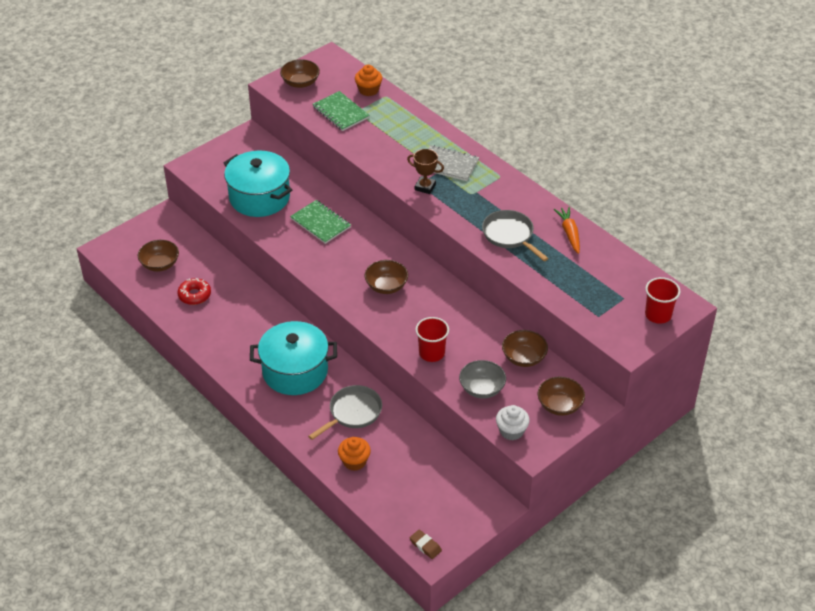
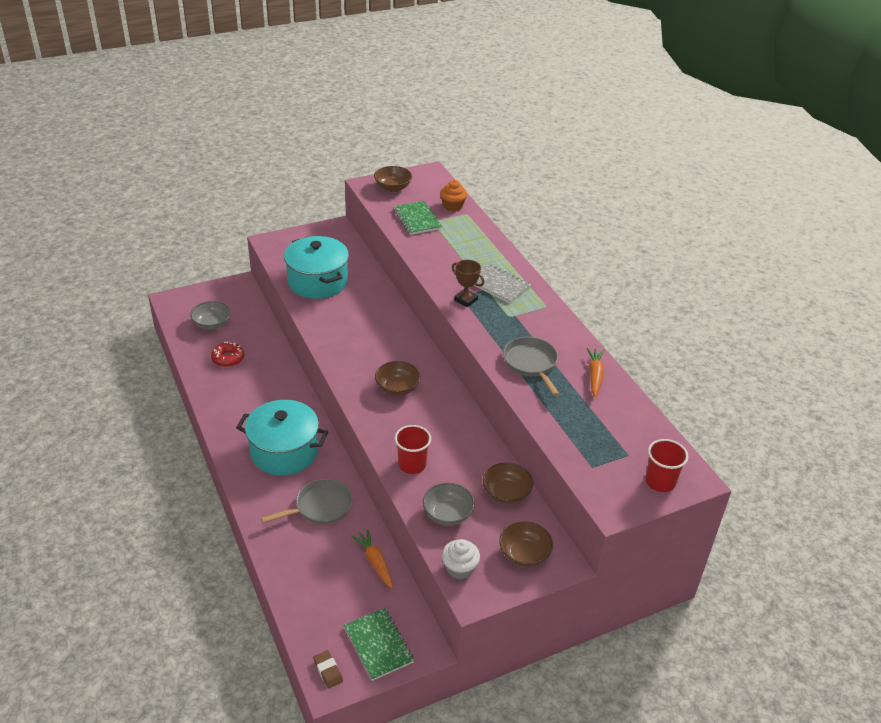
camera: 15 degrees right, 5 degrees down
brown bowl [138,240,179,272] -> grey bowl [190,301,231,330]
green notebook [290,200,351,244] -> green notebook moved to [344,608,414,681]
orange cupcake [338,437,371,471] -> none
none -> orange carrot [351,529,393,589]

